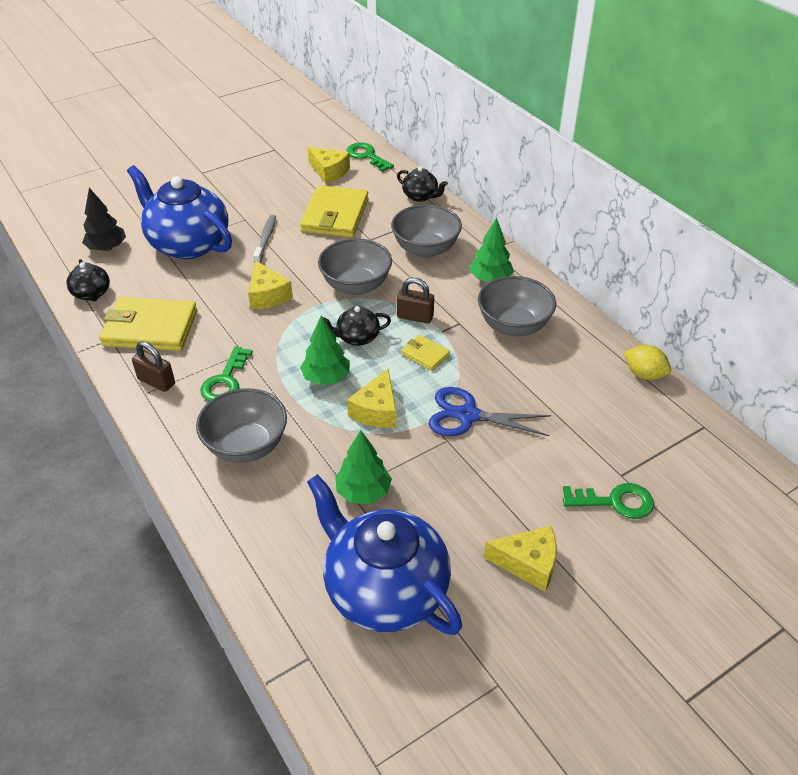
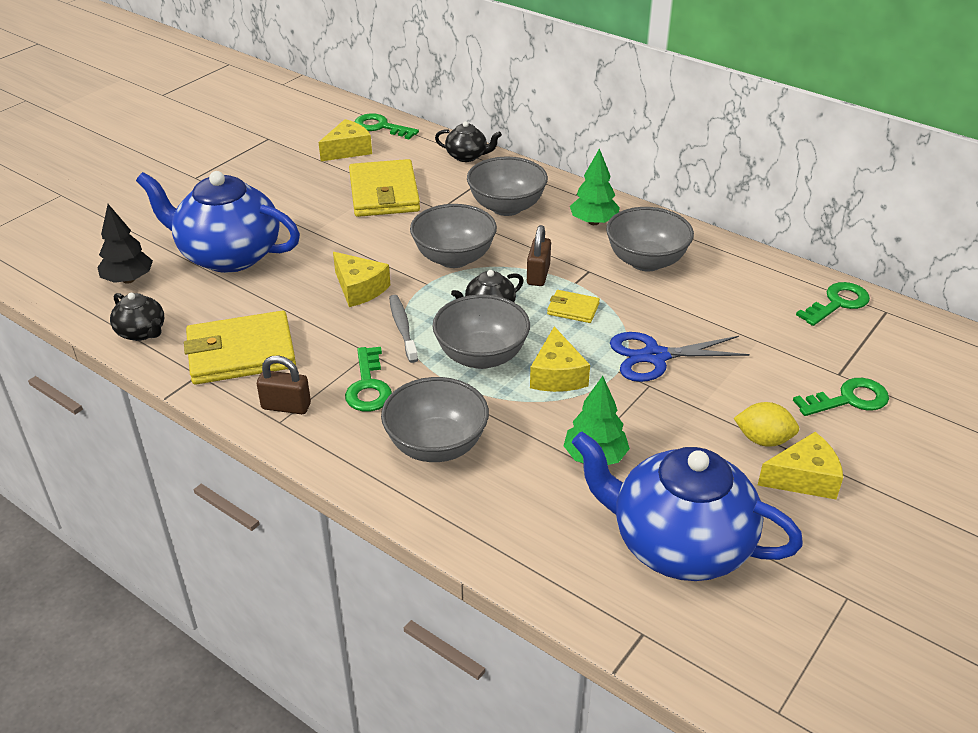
camera: 20 degrees left, 5 degrees down
grey toothbrush [253,215,276,263] -> grey toothbrush moved to [389,295,418,363]
green tree [300,316,350,385] -> grey bowl [433,294,530,369]
yellow cheese [308,147,350,184] -> yellow cheese turned 60 degrees counterclockwise [318,119,372,161]
brown padlock [397,278,434,324] -> brown padlock turned 75 degrees counterclockwise [527,225,551,286]
yellow lemon [624,345,671,380] -> yellow lemon moved to [734,402,799,447]
none -> green key [796,282,870,326]

